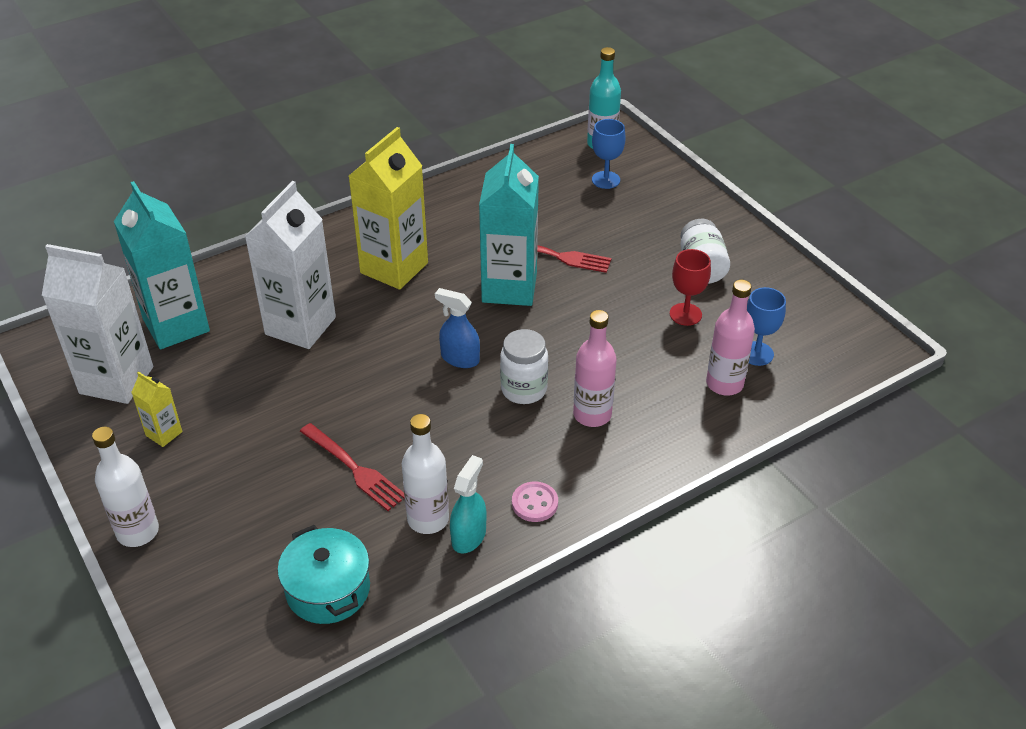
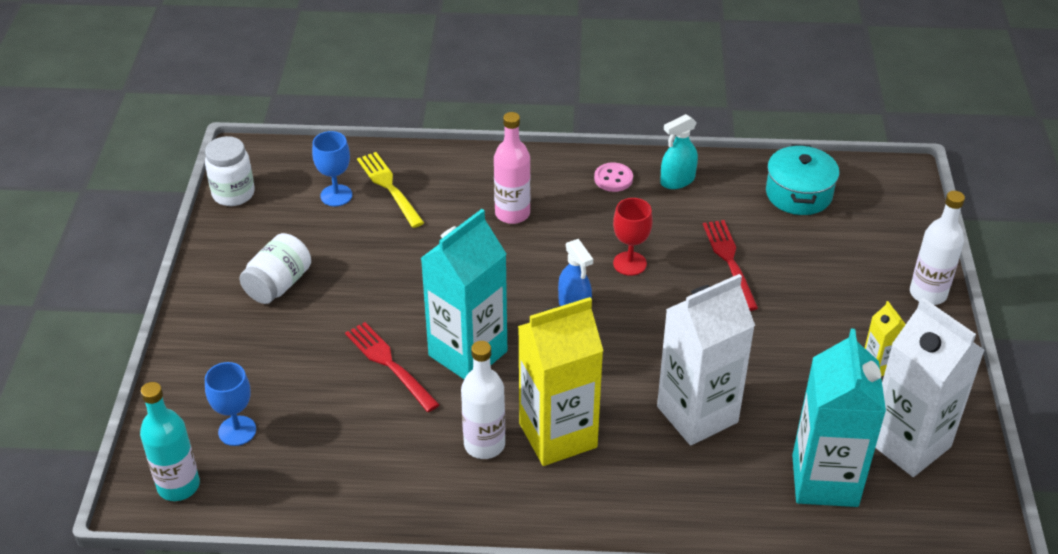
camera: 145 degrees left, 0 degrees up
white bottle [402,414,449,534] -> white bottle moved to [461,341,505,459]
white jar [500,329,548,404] -> white jar moved to [205,136,255,206]
red goblet [670,249,711,326] -> red goblet moved to [613,198,653,276]
pink bottle [706,280,755,396] -> yellow fork [357,152,424,228]

